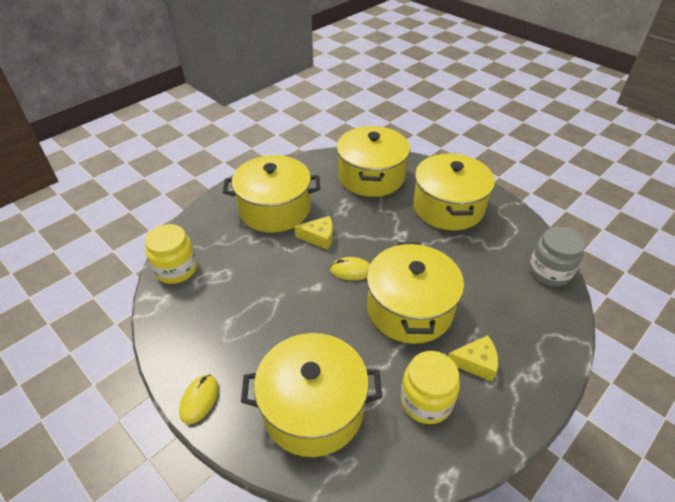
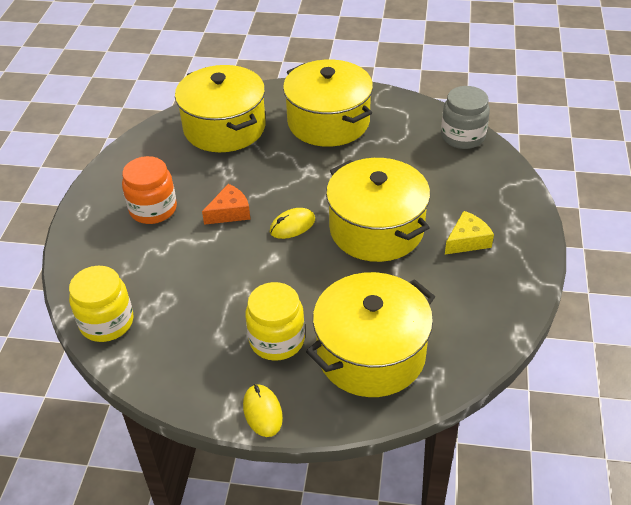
camera: 35 degrees left, 0 degrees up
yellow pot [223,155,320,233] -> orange jar [122,156,177,224]
yellow cheese [294,216,333,250] -> orange cheese [202,184,250,225]
yellow jar [400,351,460,424] -> yellow jar moved to [245,282,305,361]

